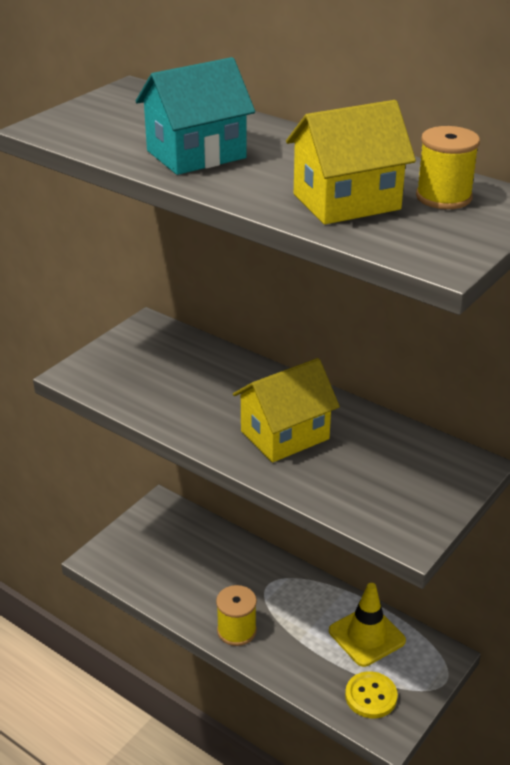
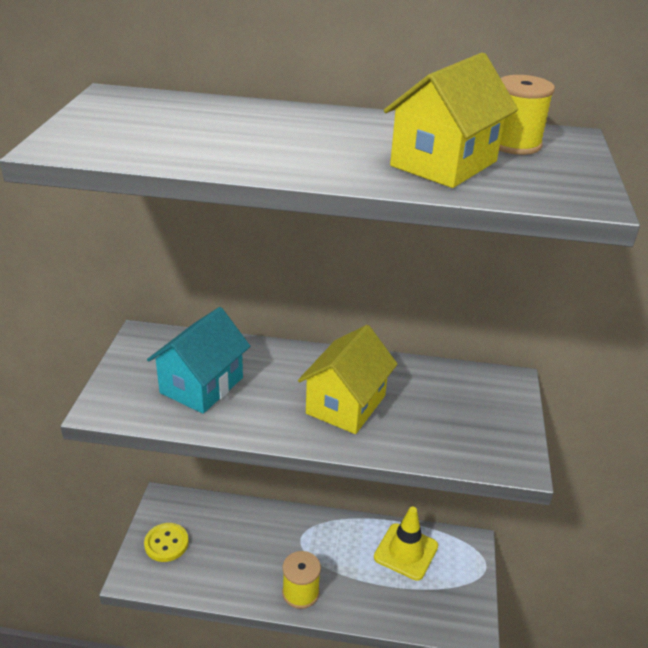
camera: 30 degrees left, 0 degrees up
turquoise house [136,57,255,175] -> turquoise house moved to [147,307,250,414]
yellow button [345,671,398,718] -> yellow button moved to [144,523,189,562]

